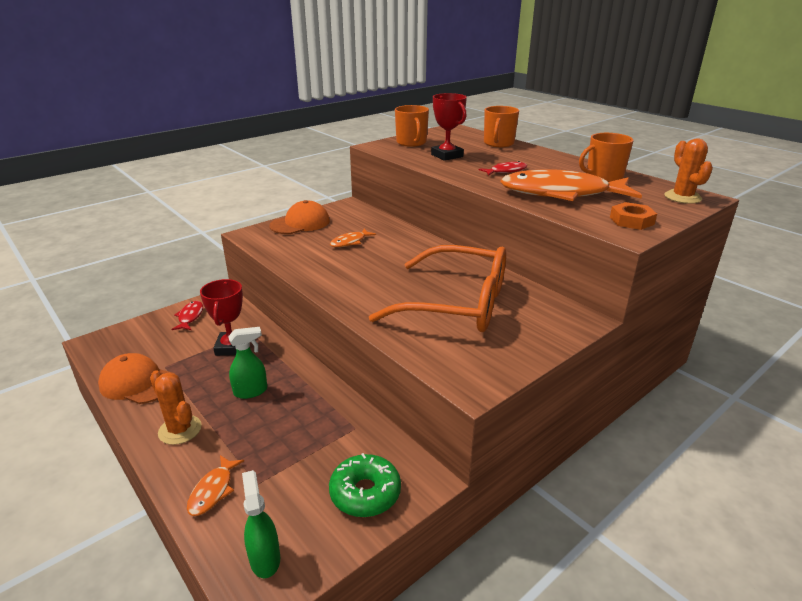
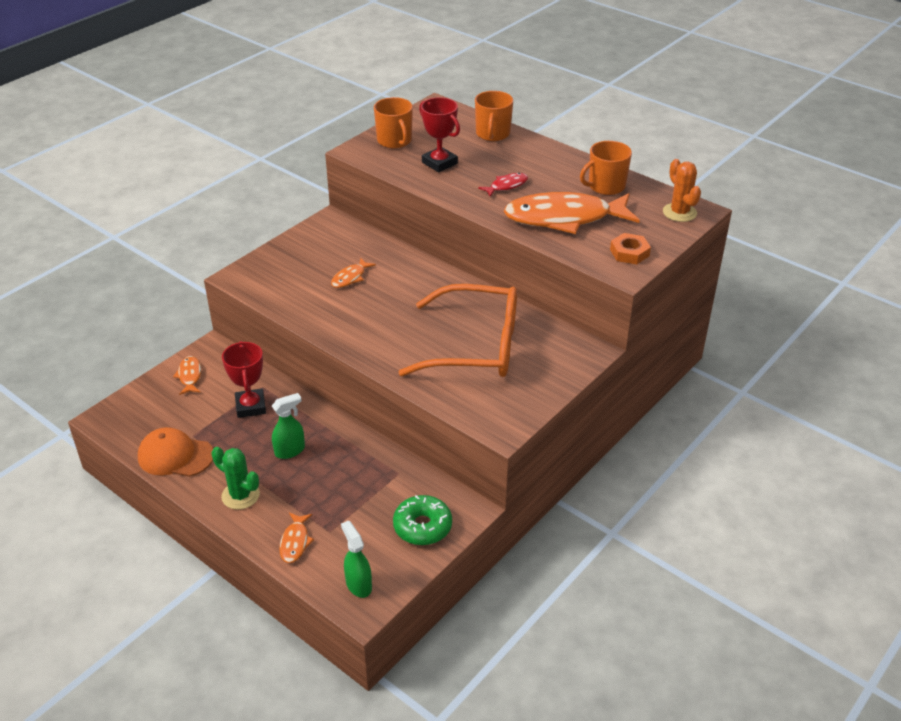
camera: 10 degrees left, 10 degrees up
orange cactus [150,370,202,445] -> green cactus [211,447,260,510]
red fish [171,301,203,330] -> orange fish [173,356,201,395]
orange cap [269,200,330,234] -> none

